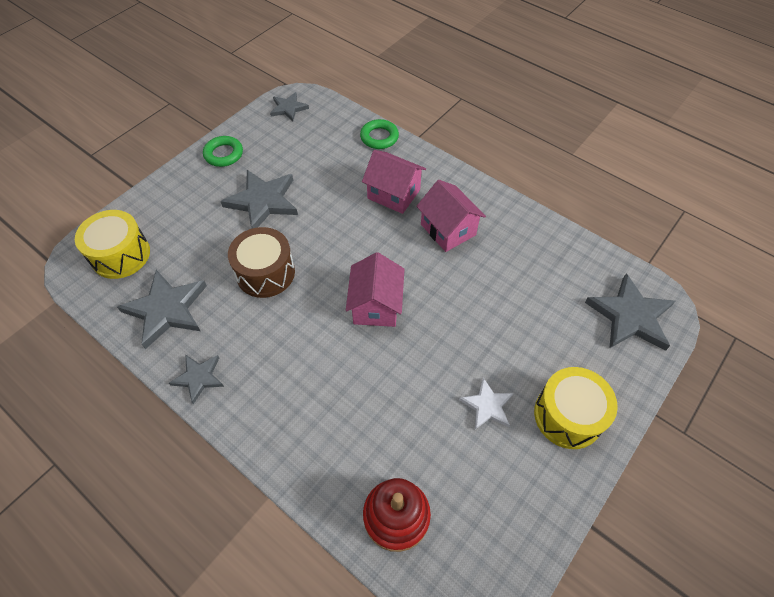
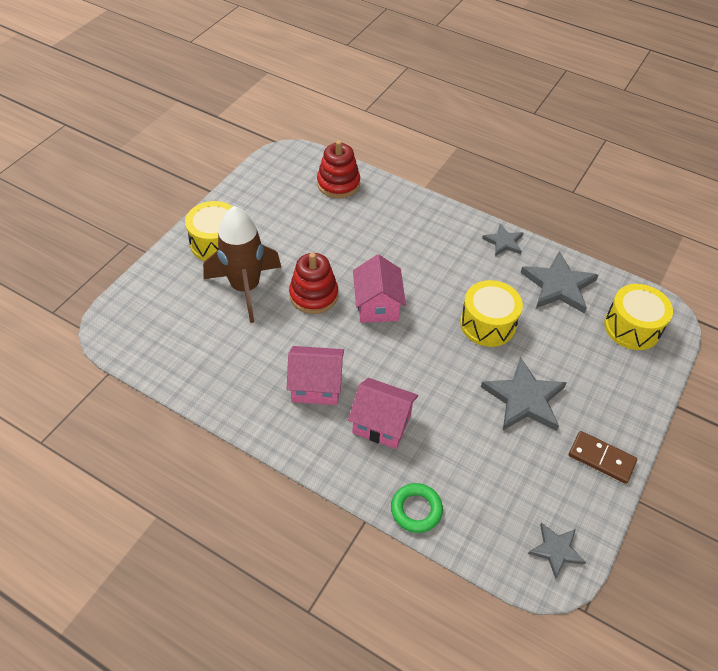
camera: 170 degrees right, 5 degrees down
green ring [203,136,243,167] -> brown domino [569,431,637,484]
brown drum [228,227,295,298] -> yellow drum [460,280,523,347]
pink house [416,180,486,252] -> pink house turned 45 degrees counterclockwise [287,346,344,405]
white star [459,377,514,430] -> none
grey star [585,273,675,351] -> none
none -> brown rocket [203,206,281,323]
none -> red stacking toy [289,253,338,314]

